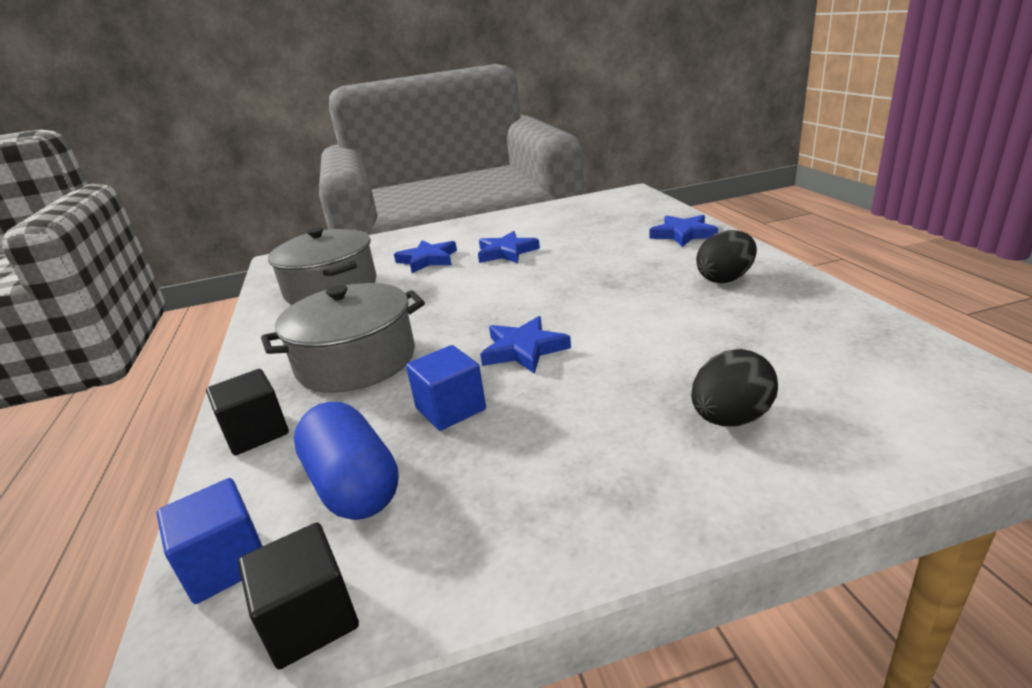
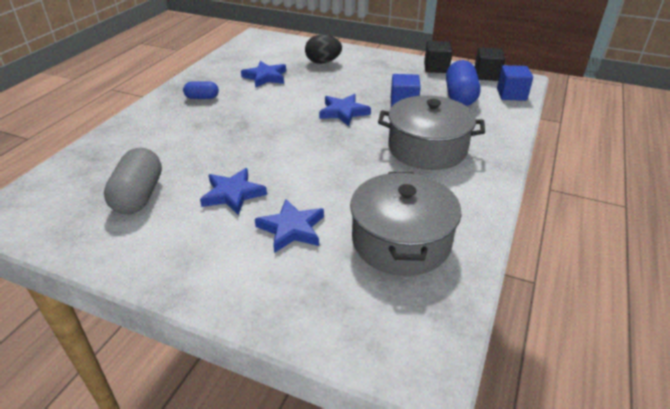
camera: 145 degrees left, 10 degrees up
black cube [206,369,289,455] -> black cube moved to [424,41,452,73]
blue star [649,215,718,247] -> blue star moved to [241,61,286,88]
black egg [696,230,757,283] -> blue capsule [183,82,219,99]
none -> grey capsule [104,148,162,215]

